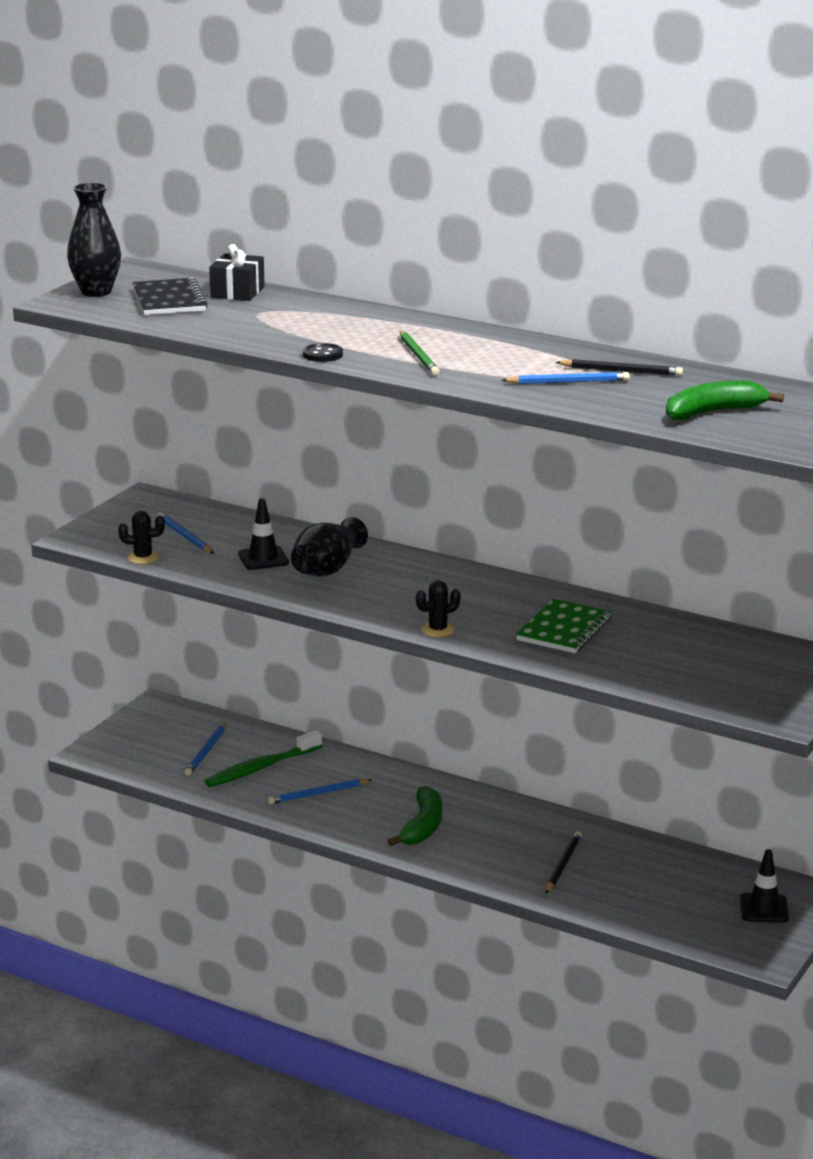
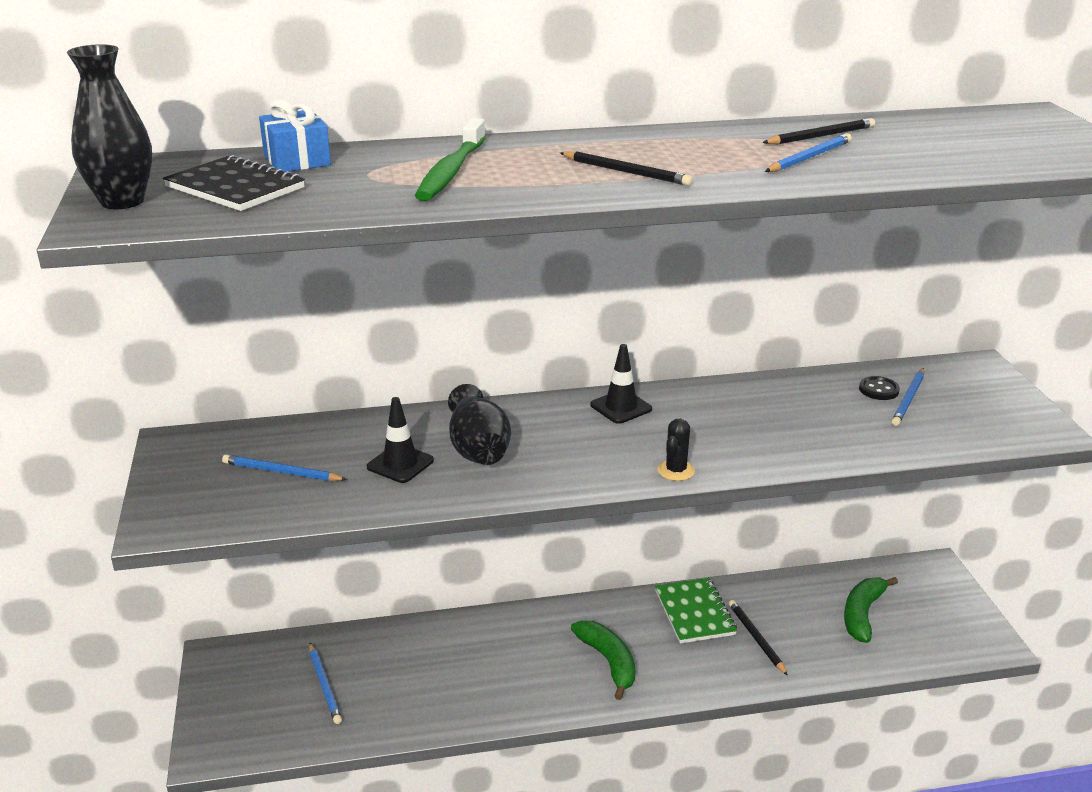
camera: 40 degrees left, 5 degrees up
black cactus [118,511,165,564] -> none
green toothbrush [205,730,322,787] -> green toothbrush moved to [415,118,486,201]
black gift [209,244,265,301] -> blue gift [259,99,331,172]
blue pencil [268,779,372,804] -> blue pencil moved to [891,368,924,426]
black button [303,343,343,362] -> black button moved to [859,376,900,400]
green pencil [400,331,440,375] -> black pencil [560,151,693,186]
green notebook [516,599,612,653] -> green notebook moved to [655,578,737,644]
green banana [666,380,784,420] -> green banana moved to [844,577,898,643]
black traffic cone [740,849,789,923] -> black traffic cone moved to [590,344,652,424]

